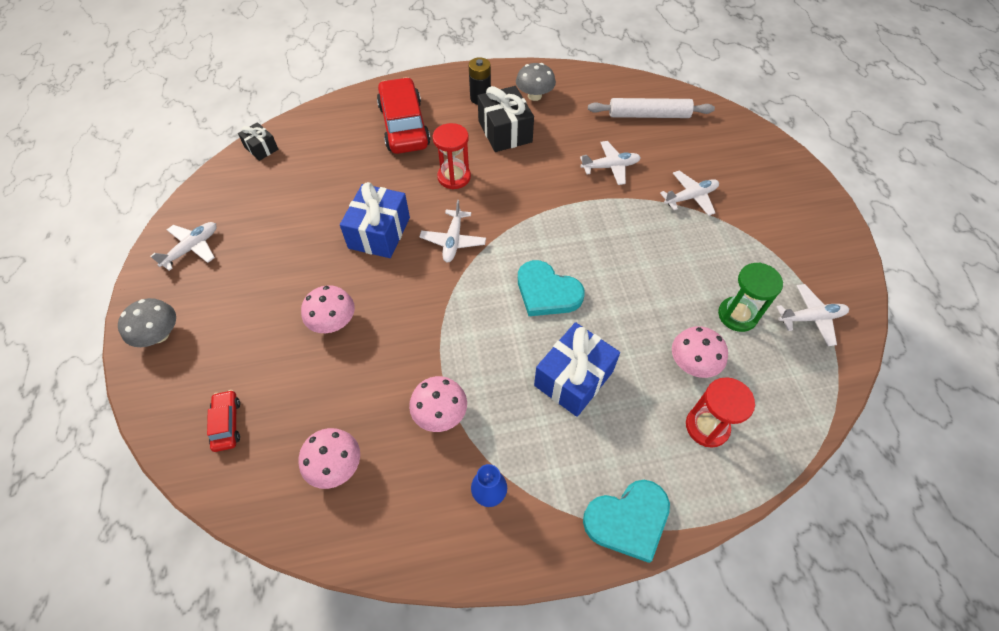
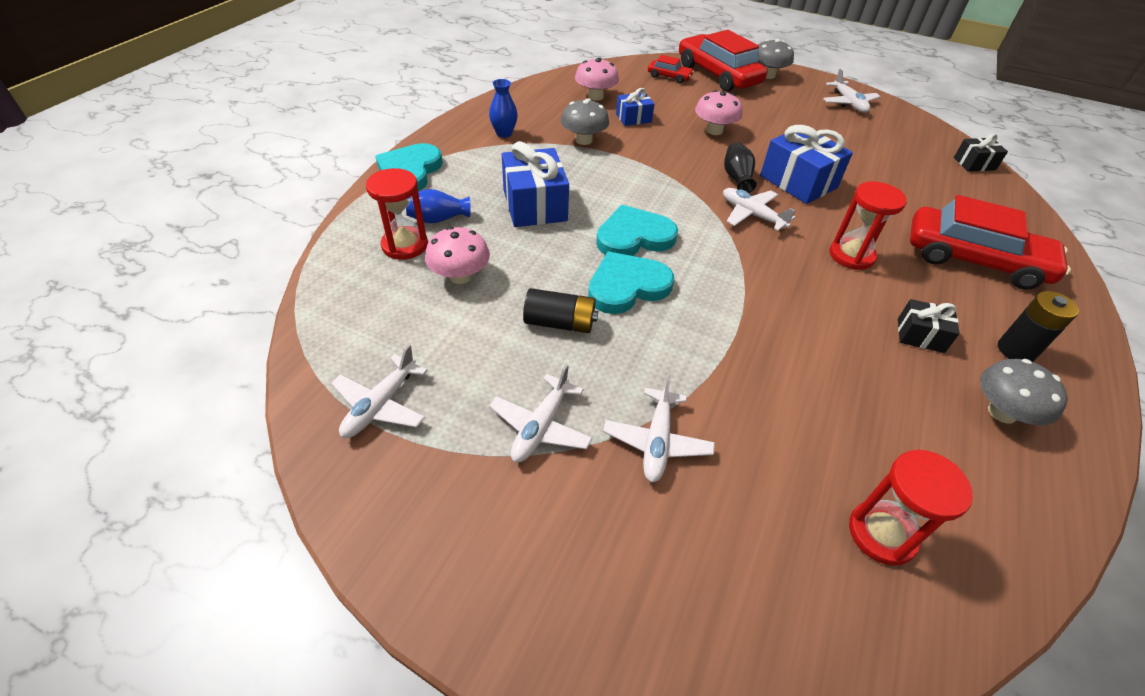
camera: 125 degrees right, 10 degrees down
pink mushroom [409,376,467,432] -> grey mushroom [561,98,609,145]
black gift [478,86,534,152] -> black gift [898,299,960,353], size x0.55
white plane [580,141,641,185] -> white plane moved to [490,364,593,462]
white rolling pin [588,98,715,118] -> red hourglass [849,450,973,566]
green hourglass [718,263,783,332] -> none
none -> blue vase [406,189,471,224]
none -> black battery [523,288,598,333]
none -> turquoise heart [588,252,674,314]
none -> blue gift [616,88,654,126]
none -> red car [679,30,767,91]
none -> black vase [724,142,757,193]

